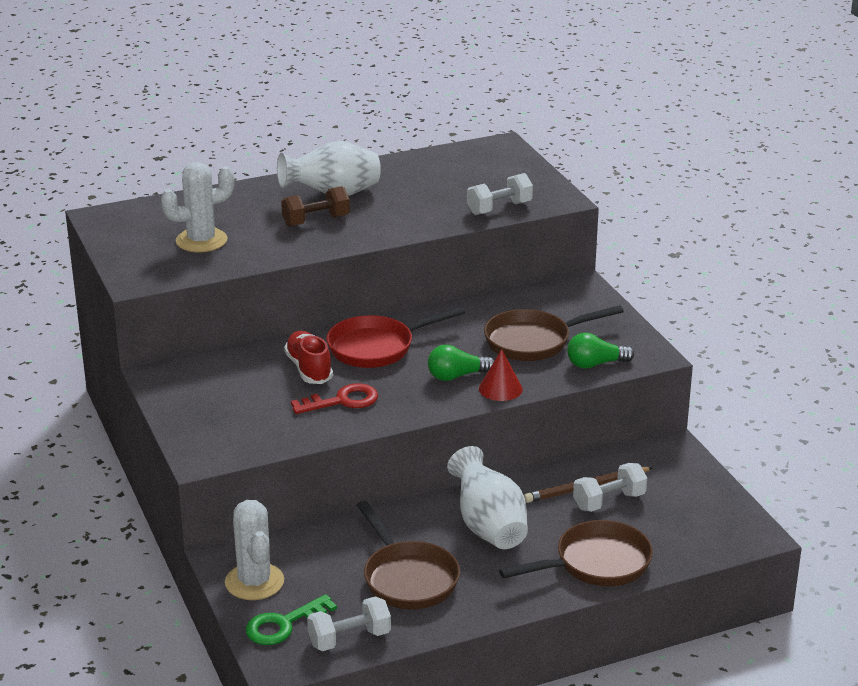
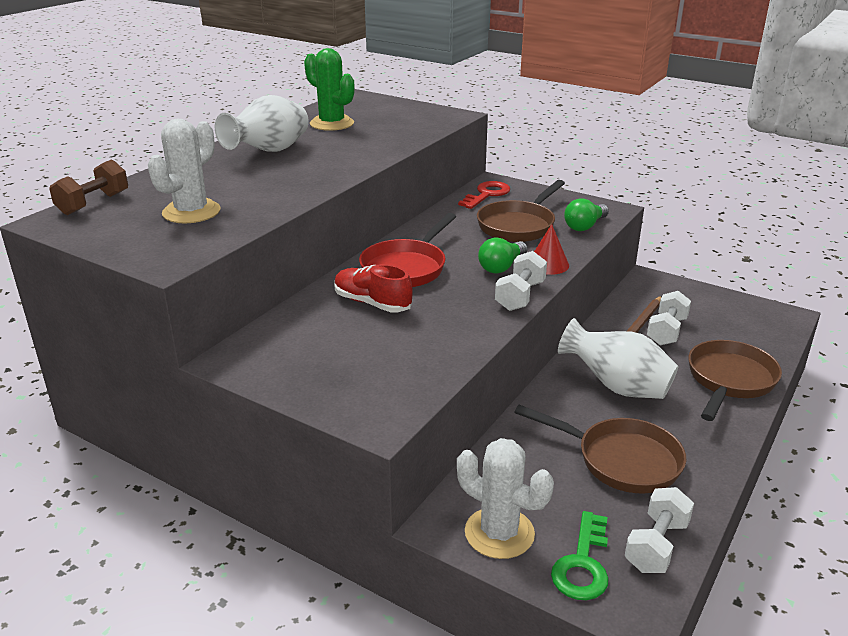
camera: 35 degrees left, 0 degrees up
brown dumbbell [281,186,350,227] -> brown dumbbell moved to [49,159,128,215]
red key [291,383,378,414] -> red key moved to [458,181,510,209]
white dumbbell [467,173,533,215] -> white dumbbell moved to [495,251,547,311]
none -> green cactus [304,48,354,131]

